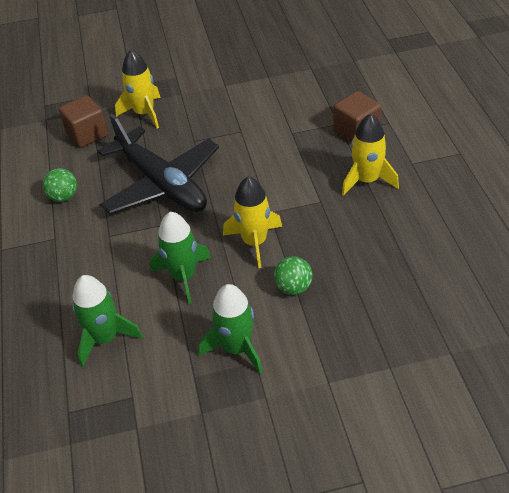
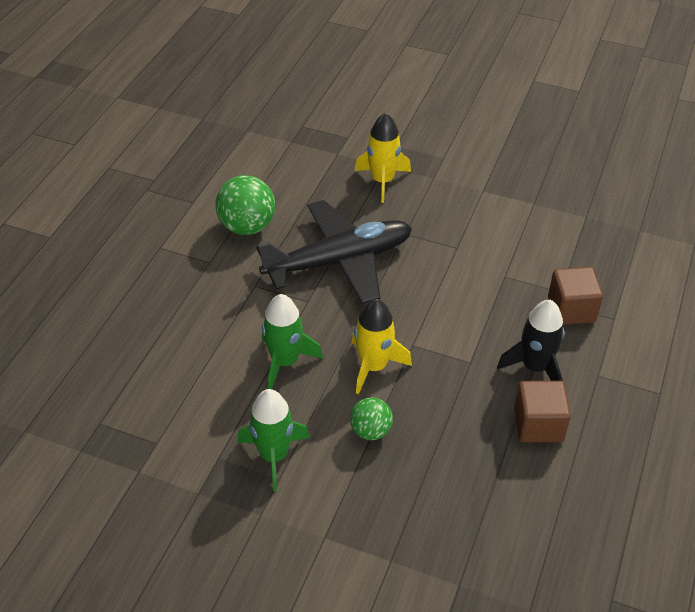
camera: 30 degrees right, 0 degrees up
green ball [43,168,77,202] -> green ball [215,175,275,235], size x1.66
brown cube [59,95,108,148] -> brown cube moved to [514,381,571,442]
green rocket [72,275,143,367] -> none
black plane [98,114,219,214] -> black plane turned 105 degrees counterclockwise [256,200,412,304]
yellow rocket [342,114,399,196] -> black rocket [497,300,564,381]

